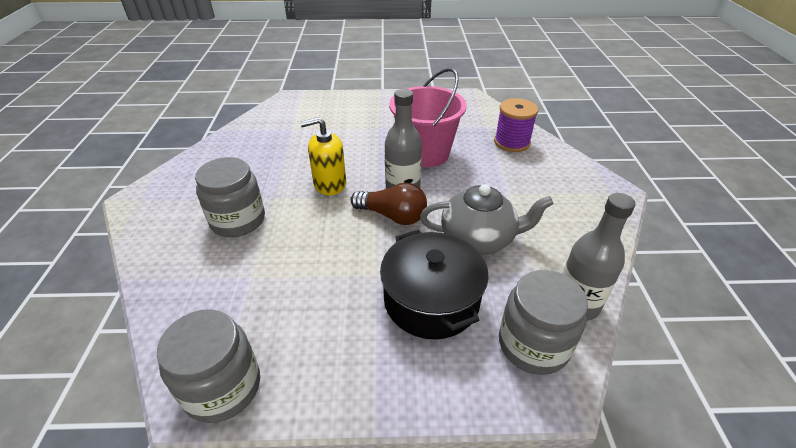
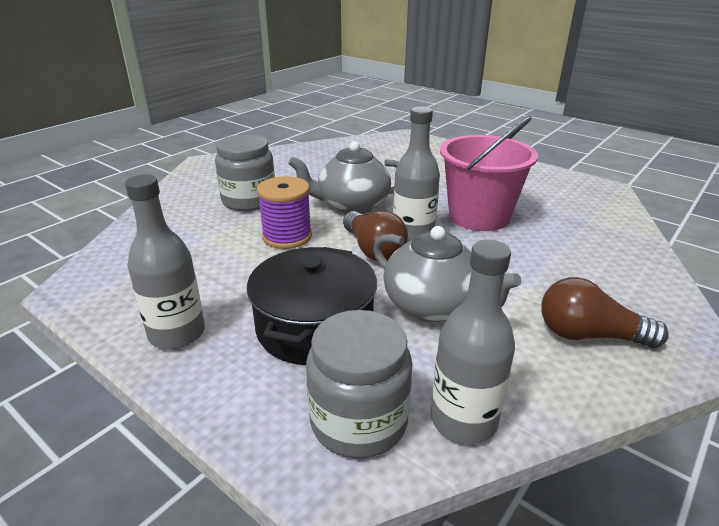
camera: 40 degrees right, 10 degrees down
grey jar [157,309,260,423] -> none
yellow soap dispenser [300,117,346,195] -> grey teapot [288,141,399,214]
purple spool [494,98,538,152] -> purple spool moved to [257,176,312,249]
none -> grey bottle [125,175,205,349]
none -> brown light bulb [541,277,669,348]

